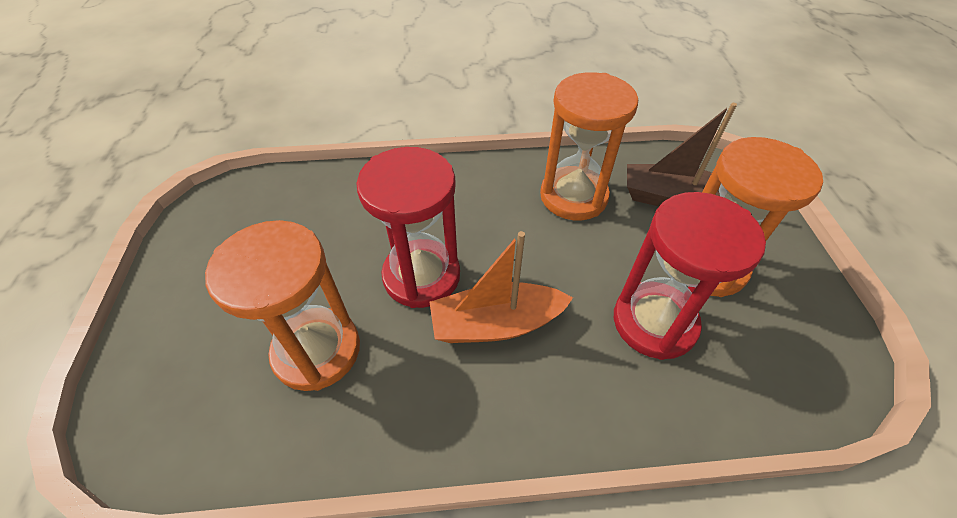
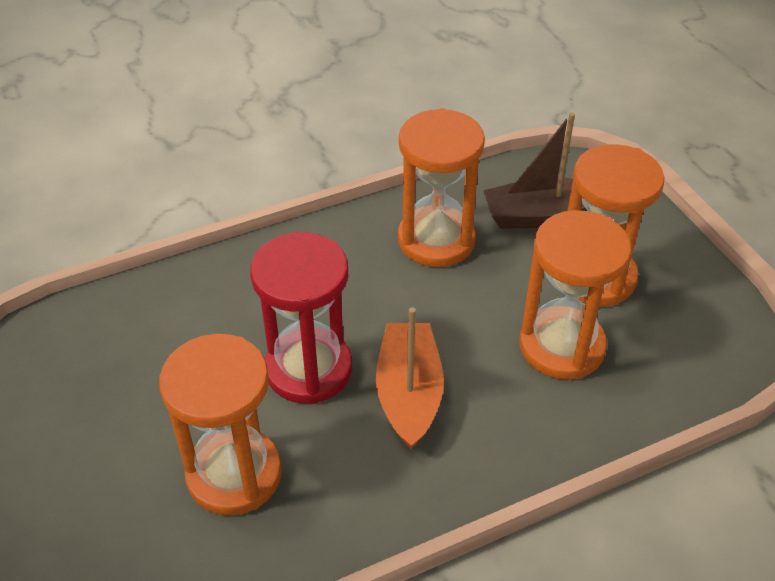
camera: 20 degrees left, 5 degrees down
orange boat [430,231,573,343] -> orange boat turned 120 degrees clockwise [376,307,444,450]
red hourglass [614,192,766,360] -> orange hourglass [519,210,631,380]

